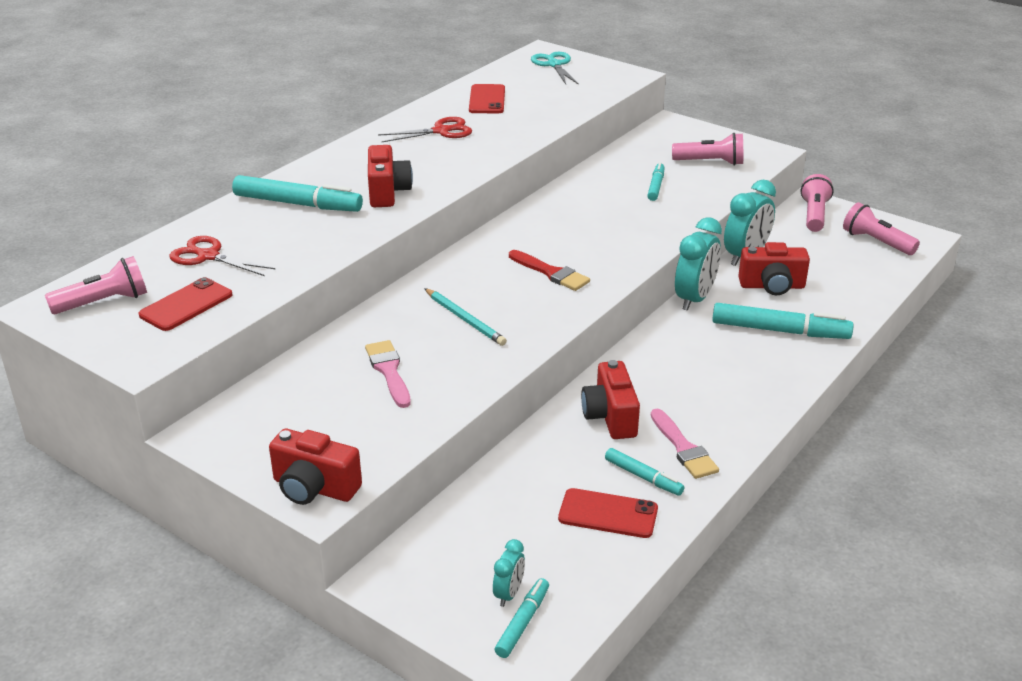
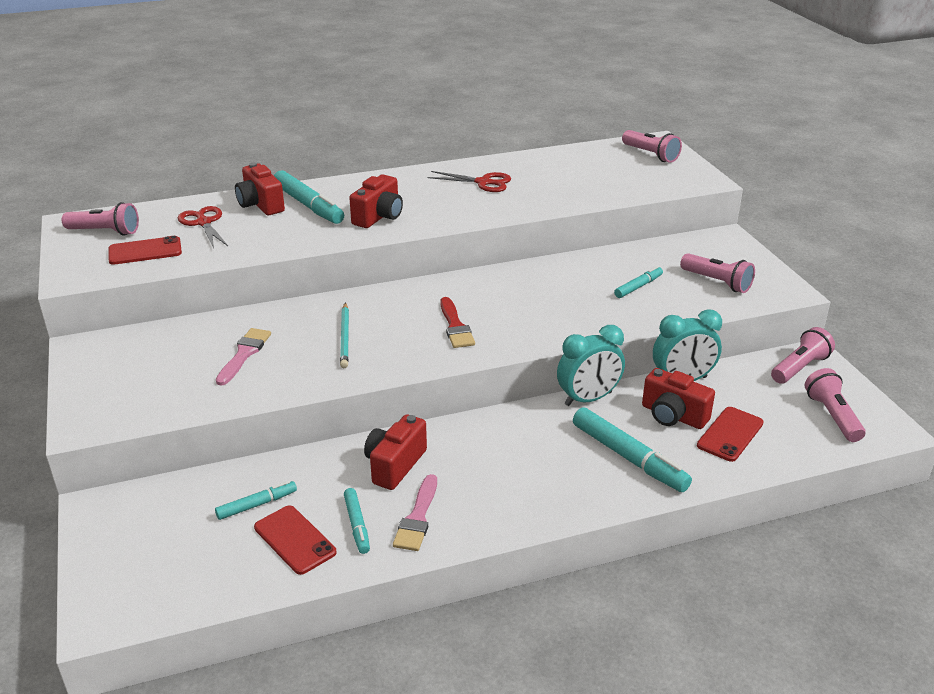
camera: 35 degrees right, 0 degrees up
red camera [269,429,362,505] -> red camera moved to [235,163,285,215]
red phone [469,84,505,113] -> red phone moved to [697,407,764,462]
turquoise clock [493,539,525,607] -> none
turquoise marker [495,578,549,658] -> turquoise marker moved to [215,481,297,520]
turquoise scissors [531,52,579,85] -> pink flashlight [622,130,682,163]

